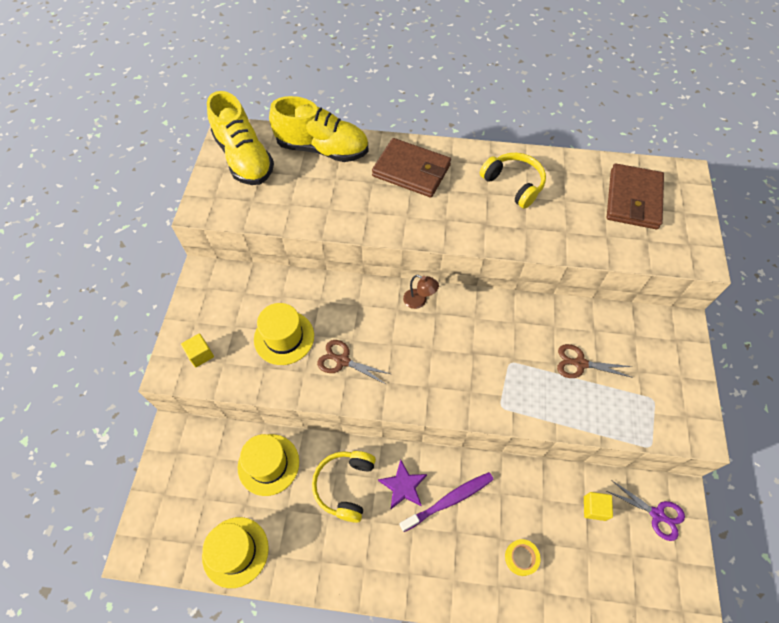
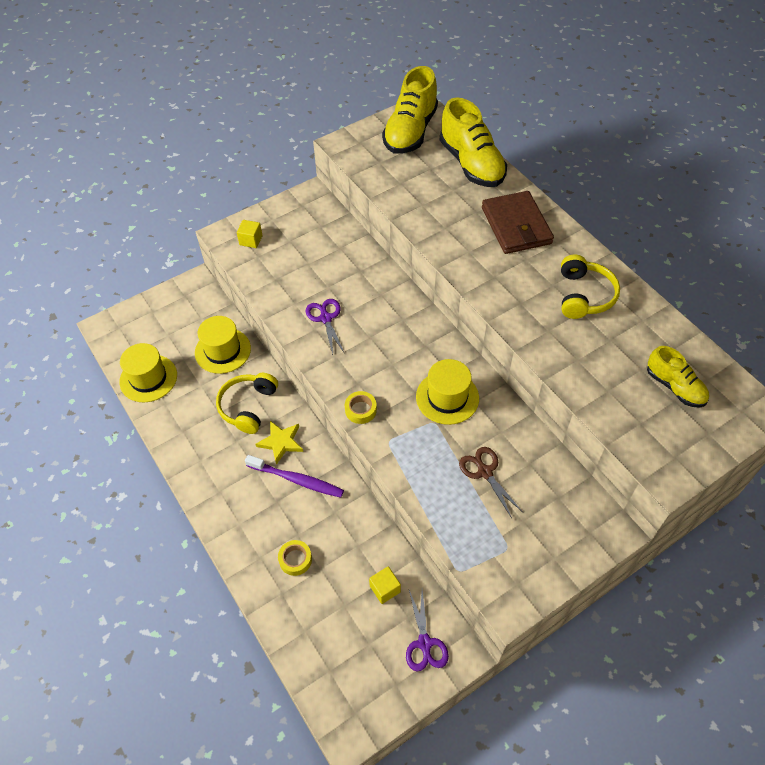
camera: 50 degrees right, 5 degrees down
yellow hat [254,303,314,365] -> yellow hat moved to [416,359,479,425]
yellow headphones [312,451,376,523] -> yellow headphones turned 45 degrees counterclockwise [216,373,278,434]
brown scissors [317,340,390,385] -> purple scissors [306,299,345,355]
purple star [378,460,427,509] -> yellow star [255,421,303,465]
brown lamp [403,275,439,309] -> none
brown wallet [607,163,664,229] -> yellow shoe [647,346,709,408]
none -> yellow tape [345,391,377,424]

